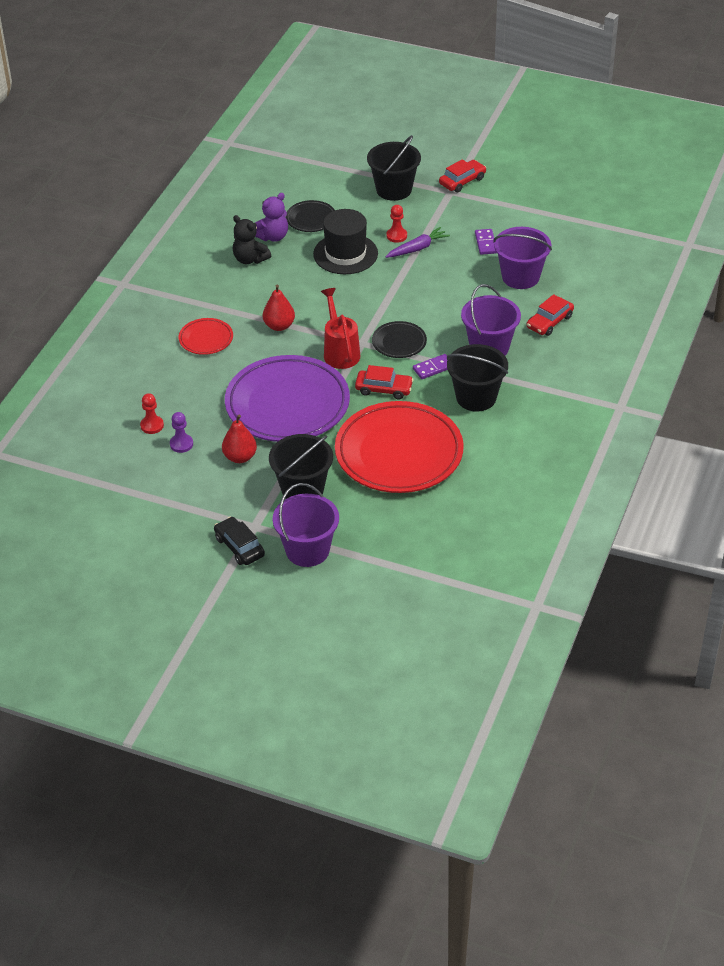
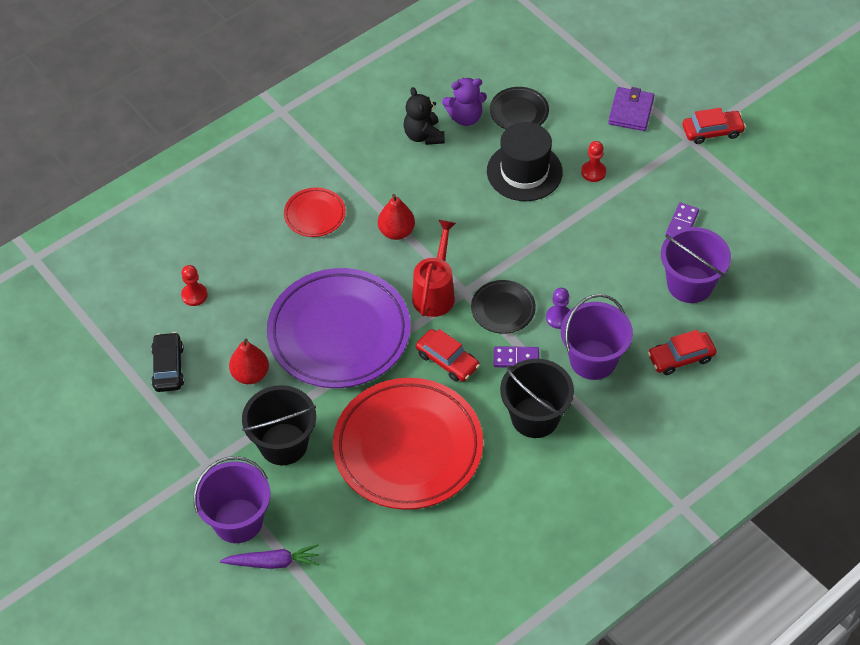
camera: 30 degrees right, 10 degrees up
purple pawn [170,412,193,453] -> purple pawn moved to [546,288,570,329]
black car [214,517,265,565] -> black car moved to [151,332,184,392]
black bucket [367,135,421,201] -> purple wallet [608,87,654,131]
purple carrot [385,227,450,258] -> purple carrot moved to [220,544,319,569]

